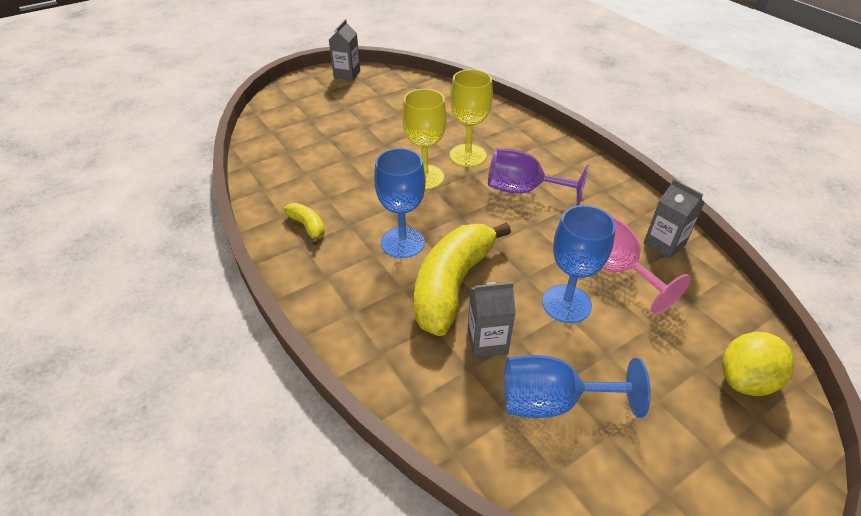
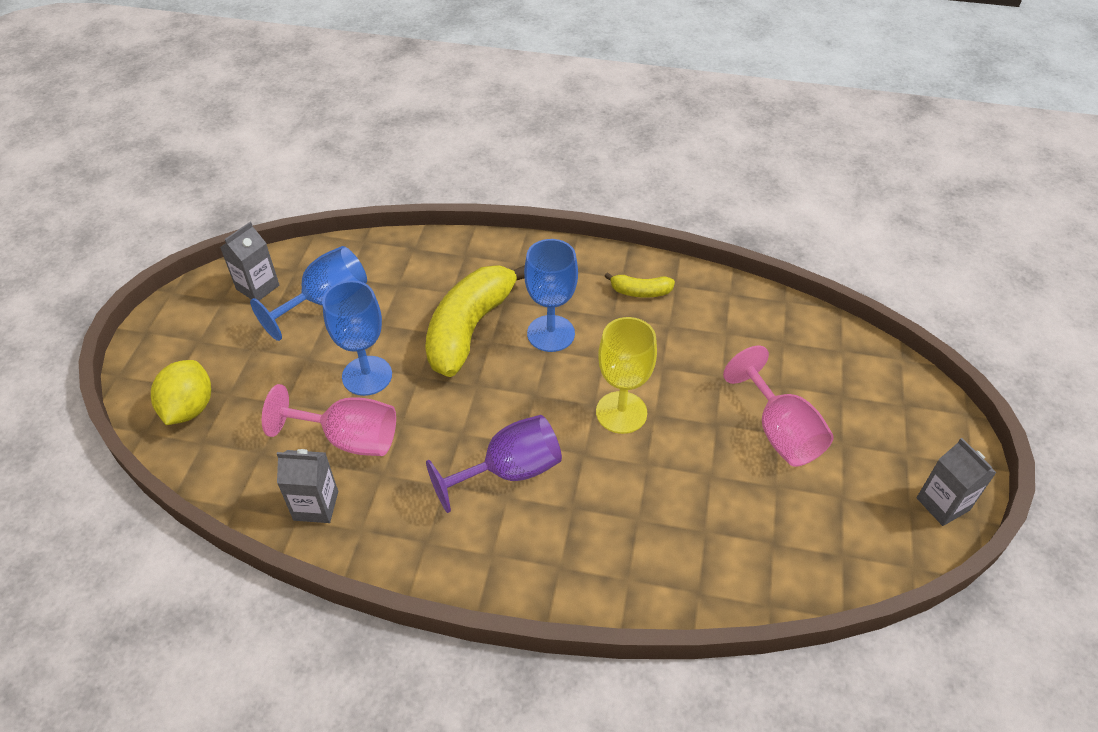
camera: 135 degrees right, 5 degrees up
yellow banana [414,223,511,336] -> yellow banana turned 135 degrees counterclockwise [425,265,525,377]
yellow goblet [449,69,493,167] -> none
grey carton [468,282,516,358] -> grey carton moved to [220,222,279,301]
none -> pink goblet [723,346,834,467]

